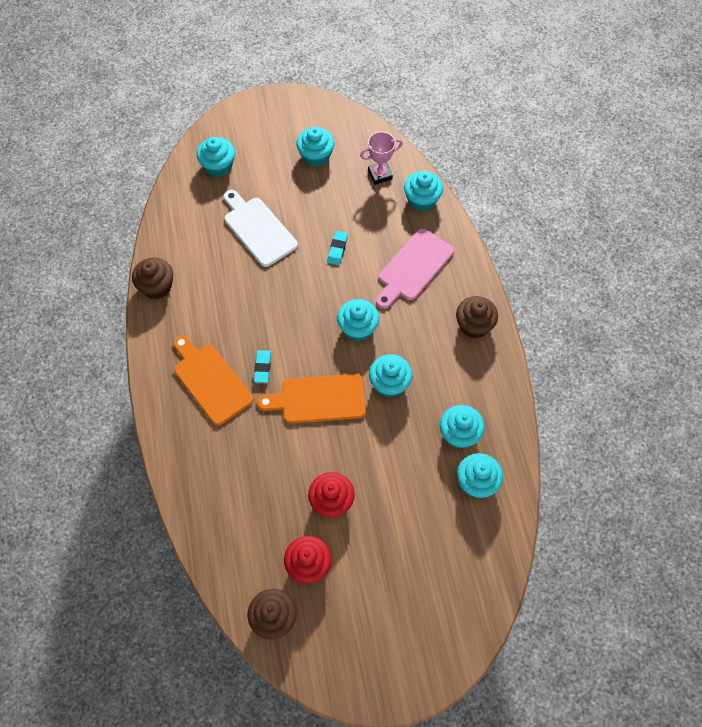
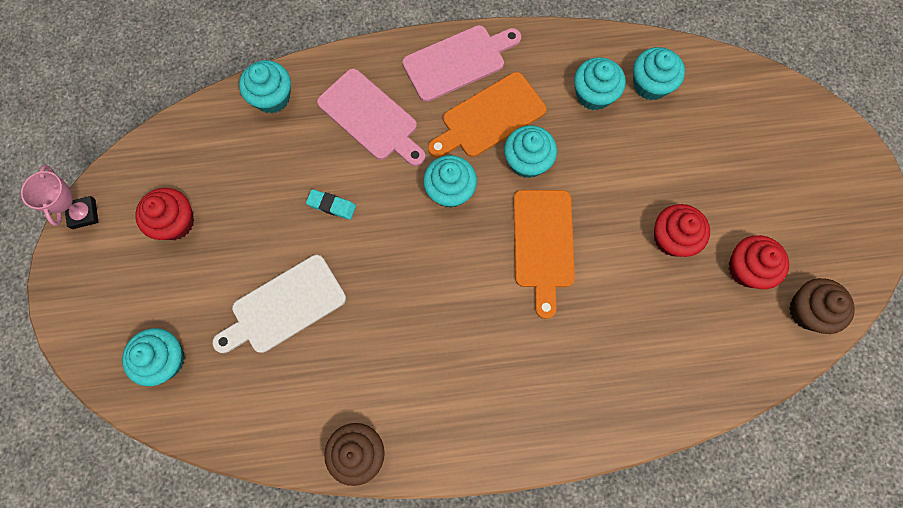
camera: 85 degrees left, 10 degrees up
orange cutting board [173,335,253,426] -> orange cutting board moved to [428,72,546,158]
turquoise eraser [254,350,271,383] -> none
turquoise cupcake [296,127,334,167] -> red cupcake [135,188,194,240]
pink trophy [360,132,403,185] -> pink trophy moved to [21,165,98,229]
brown cupcake [456,296,498,338] -> pink cutting board [402,25,521,102]

